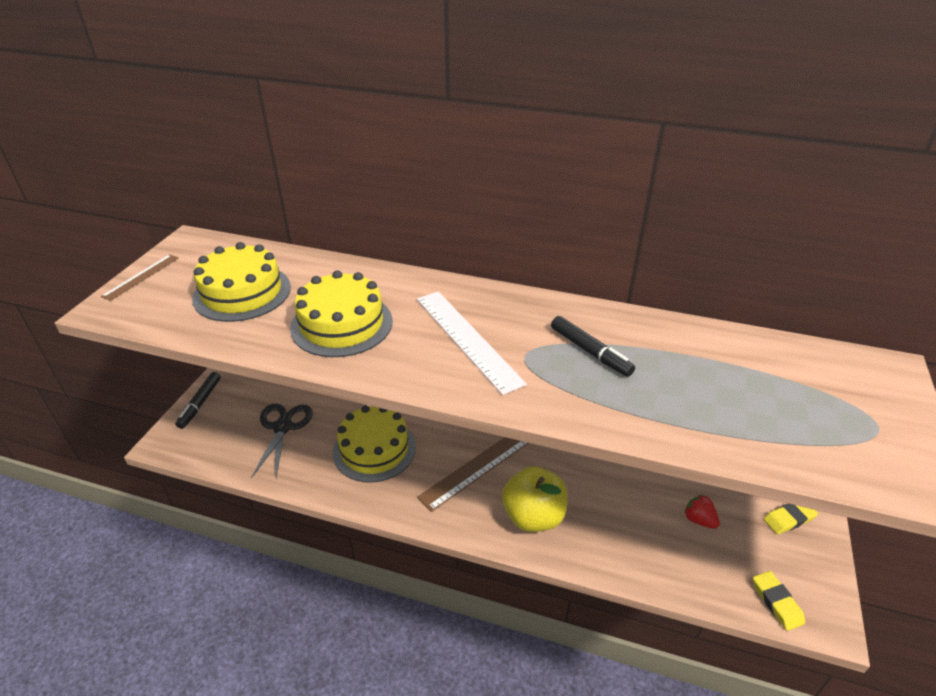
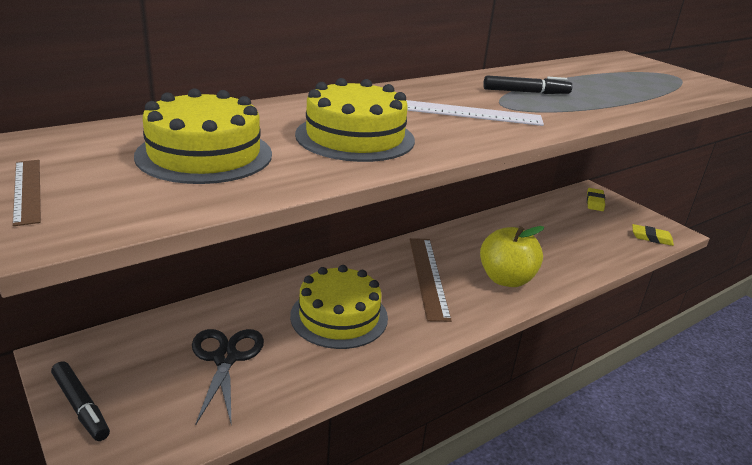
camera: 55 degrees left, 10 degrees down
black scissors [251,404,313,478] -> black scissors turned 45 degrees clockwise [192,329,264,427]
red strawberry [684,494,720,529] -> none

